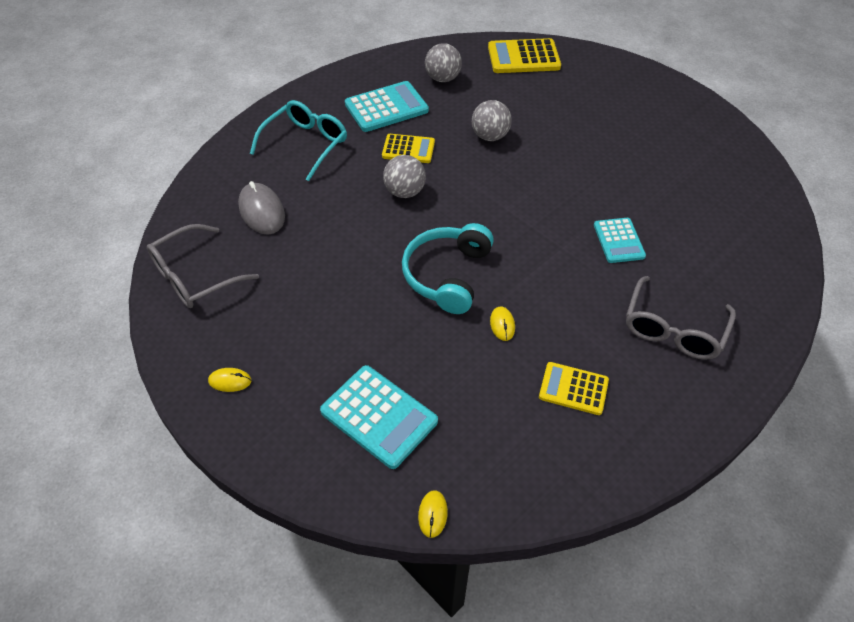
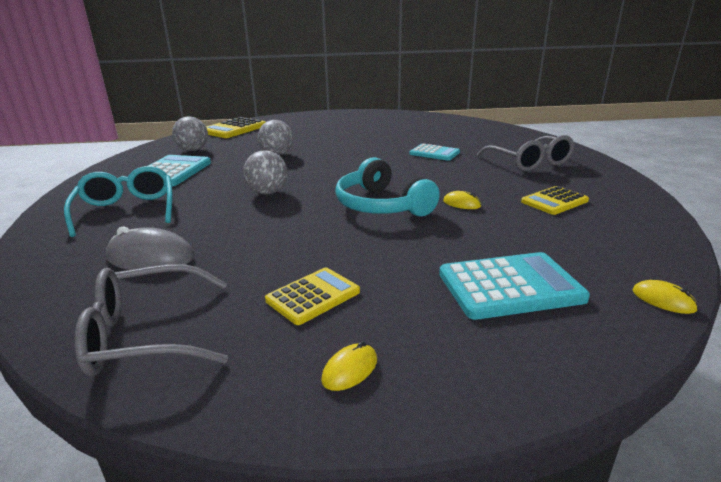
camera: 50 degrees left, 25 degrees down
grey glasses [147,224,259,308] -> grey glasses turned 75 degrees clockwise [75,264,228,376]
yellow calculator [382,134,435,163] -> yellow calculator moved to [265,268,360,325]

